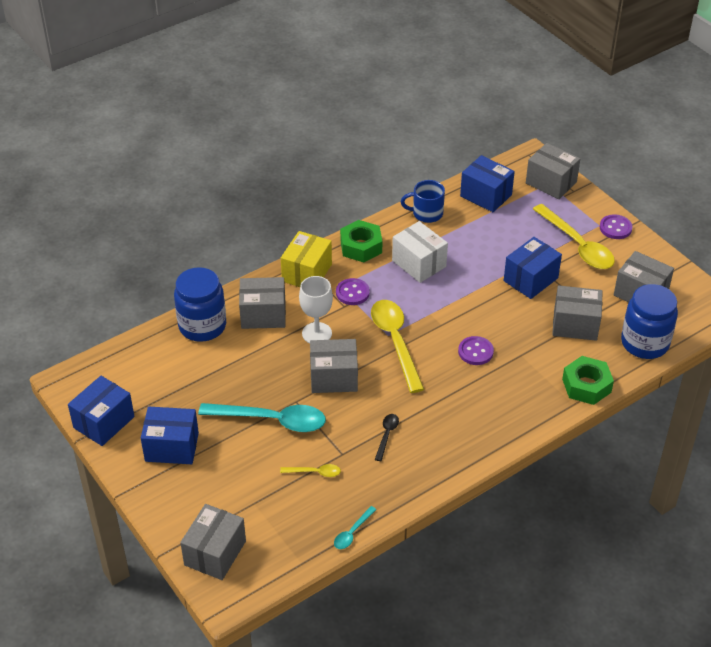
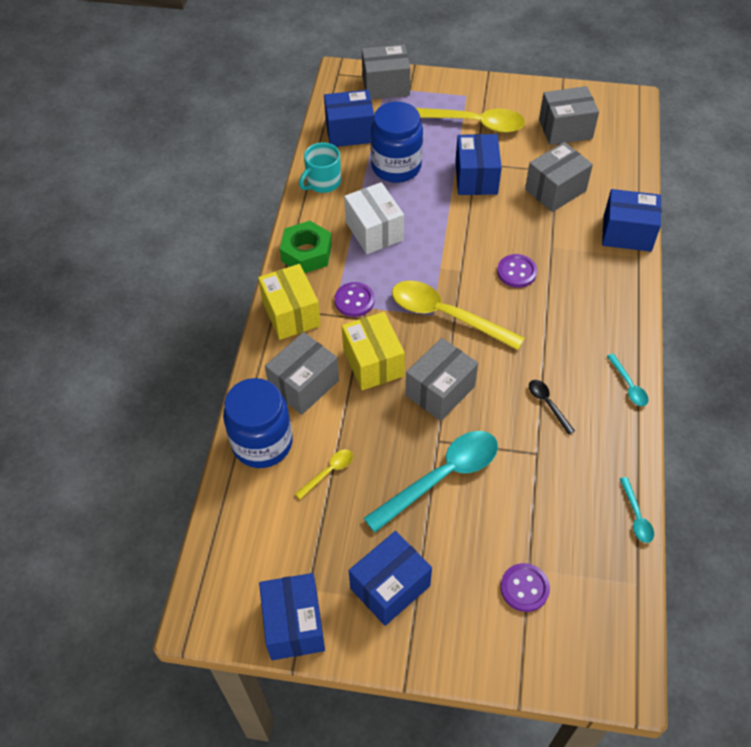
camera: 45 degrees left, 10 degrees up
grey box [180,504,246,580] -> none
yellow spoon [280,464,341,477] -> yellow spoon moved to [295,449,353,499]
white goblet [299,276,333,343] -> yellow box [342,312,405,390]
white box [392,221,448,283] -> white box turned 60 degrees clockwise [344,182,404,254]
blue mug [401,180,445,223] -> turquoise mug [299,142,341,193]
green nut [562,356,614,405] -> blue box [602,189,661,252]
purple button [600,214,633,239] -> purple button moved to [500,563,550,612]
blue jar [621,284,678,359] -> blue jar moved to [370,102,423,183]
none -> turquoise spoon [607,354,649,406]

